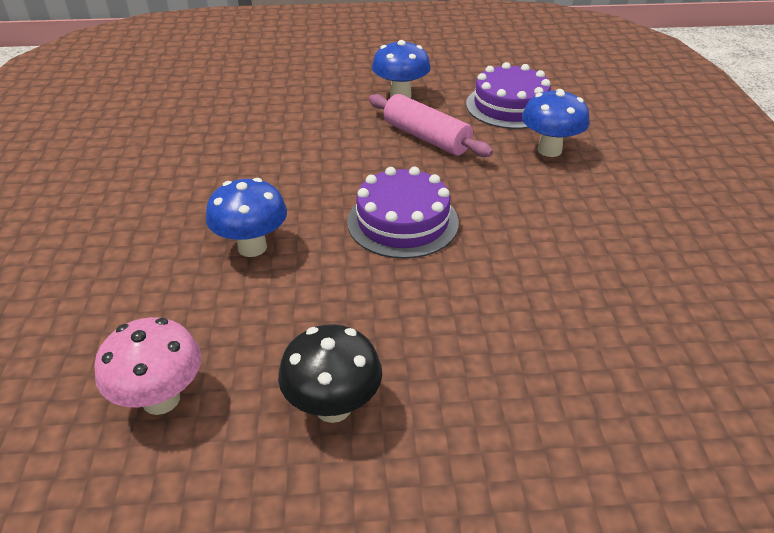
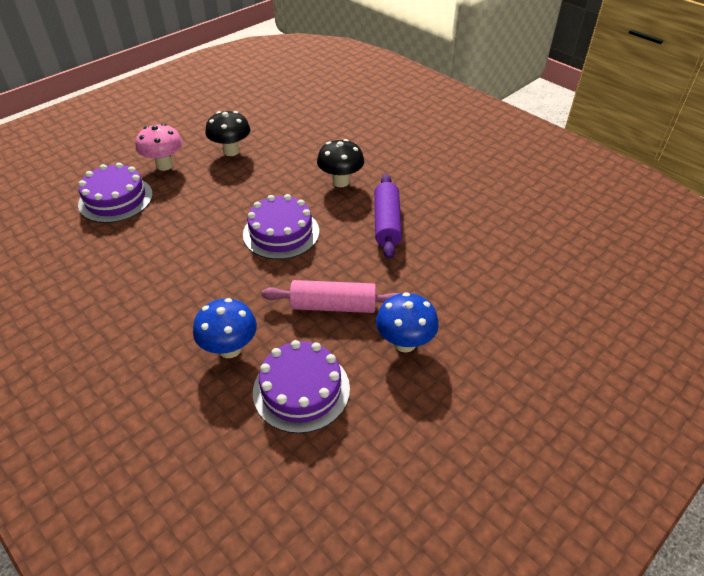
camera: 140 degrees right, 5 degrees up
pink mushroom [94,317,201,415] -> pink mushroom moved to [136,123,183,171]
blue mushroom [206,178,287,257] -> black mushroom [317,139,364,187]
none -> purple cake [78,163,153,223]
none -> purple rolling pin [374,174,402,259]

